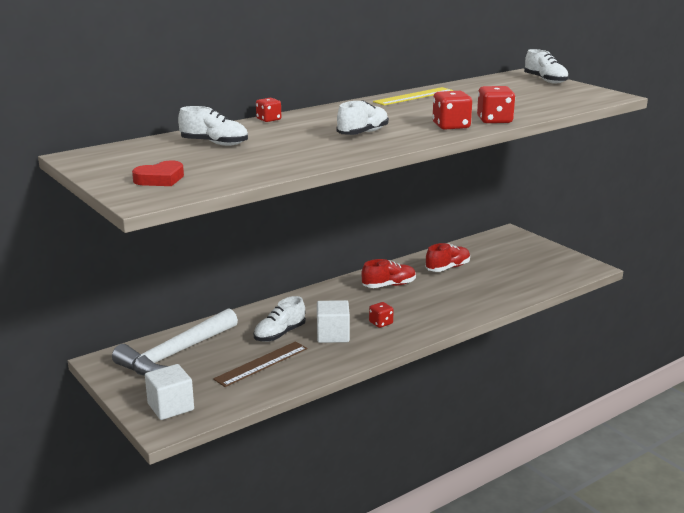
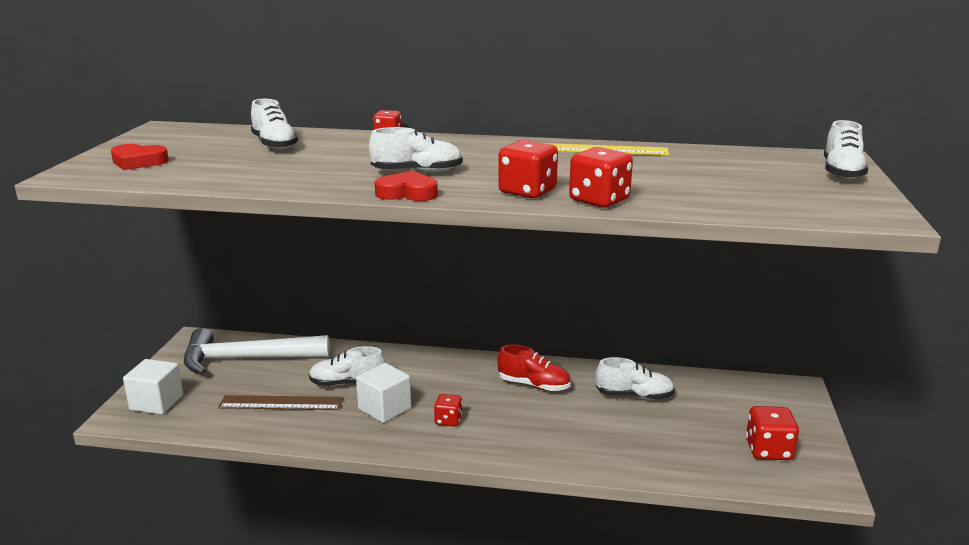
camera: 45 degrees right, 0 degrees up
red shoe [425,243,470,272] -> white shoe [595,357,675,400]
none -> red heart [375,171,438,201]
none -> red dice [746,406,799,460]

